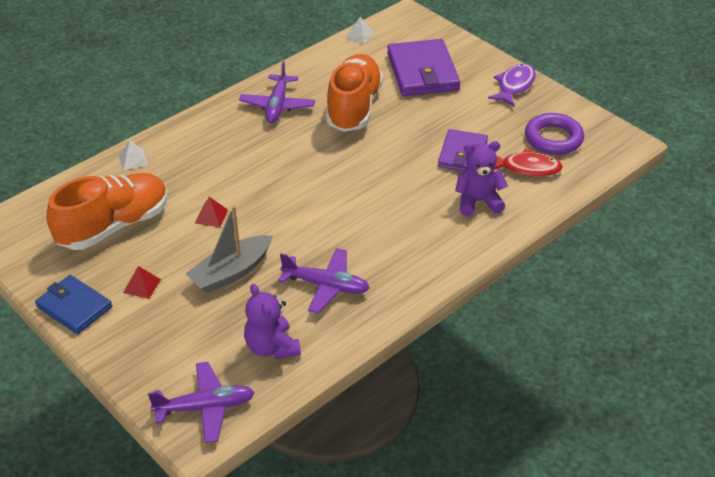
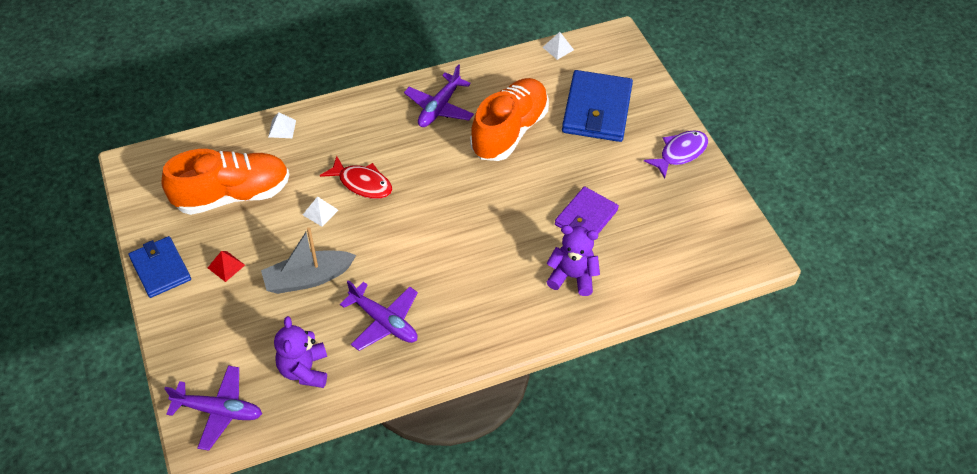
camera: 20 degrees right, 10 degrees up
red pyramid [195,197,228,227] -> white pyramid [303,196,338,226]
purple wallet [387,39,460,96] -> blue wallet [562,70,633,142]
red fish [493,148,563,177] -> red fish moved to [320,156,392,199]
purple ring [525,113,584,155] -> none

